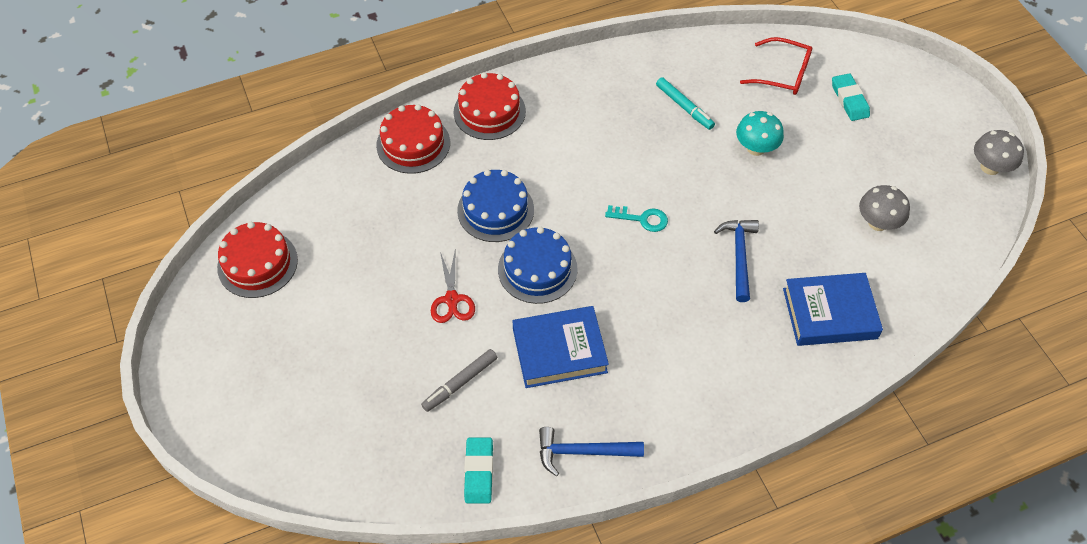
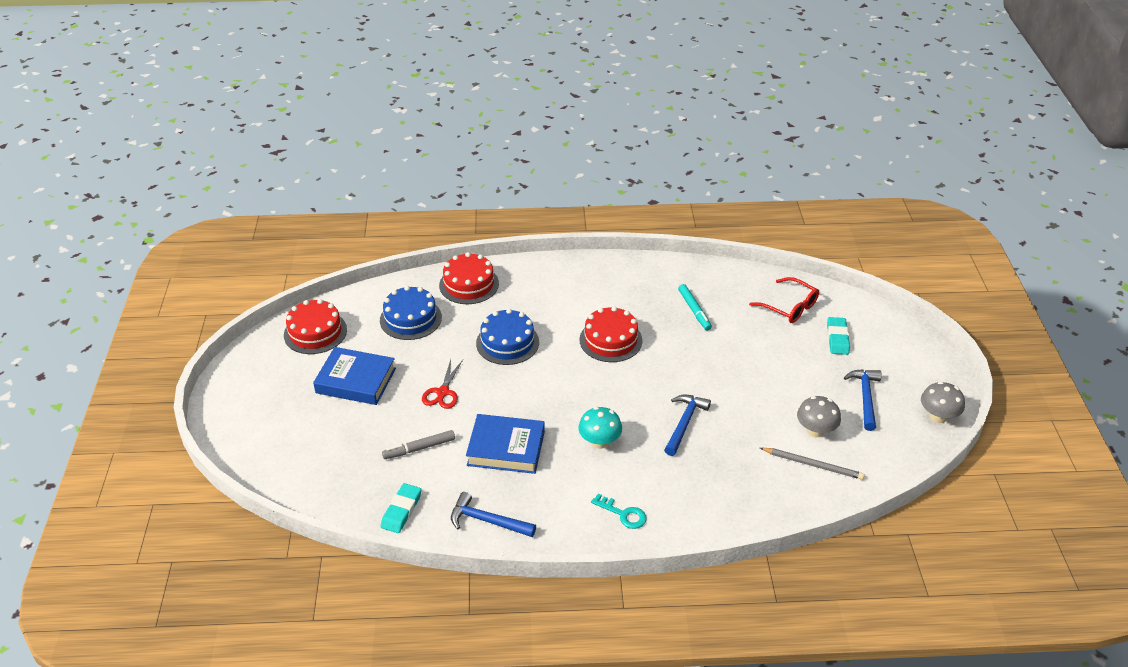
camera: 20 degrees right, 15 degrees down
red cake [454,72,526,140] -> red cake moved to [579,306,642,362]
blue cake [498,227,578,304] -> blue cake moved to [380,286,442,340]
turquoise key [605,205,668,232] -> turquoise key moved to [591,494,647,529]
turquoise mushroom [736,111,784,156] -> turquoise mushroom moved to [579,407,622,449]
blue book [783,273,883,346] -> blue book moved to [313,347,396,405]
none -> grey pencil [760,448,865,480]
none -> blue hammer [844,369,882,431]

